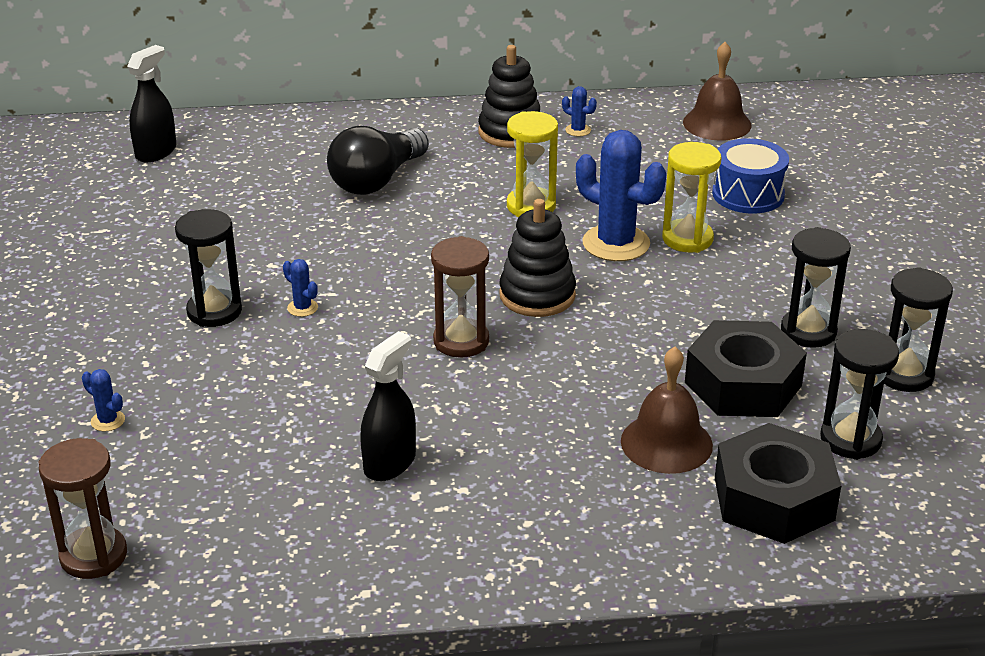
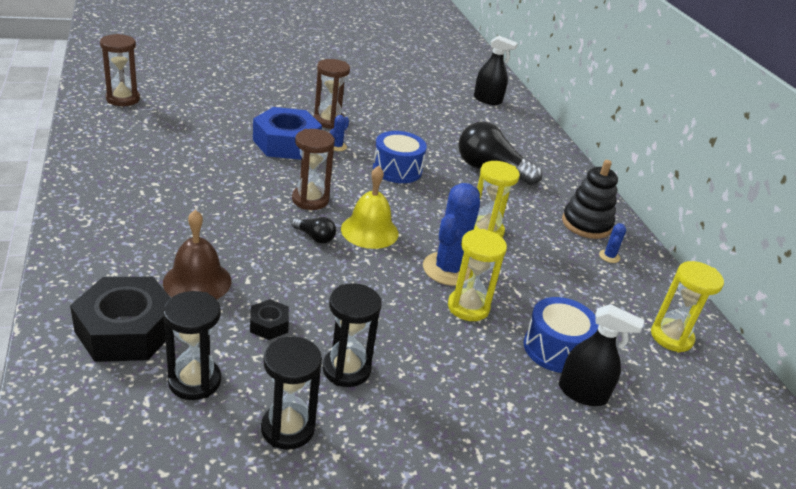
camera: 75 degrees right, 0 degrees up
blue cactus [82,369,125,431] -> none
black hourglass [175,209,242,327] -> brown hourglass [314,59,350,129]
black spray bottle [360,331,416,481] -> black spray bottle moved to [559,304,644,406]
black stacking toy [499,199,576,317] -> yellow bell [341,166,399,249]
brown bell [683,42,752,141] -> yellow hourglass [651,261,724,353]
black nut [685,320,807,417] -> black nut [250,299,289,340], size x0.46
none -> blue nut [253,107,322,160]
none -> black light bulb [291,217,336,244]
none -> blue drum [373,131,427,183]

